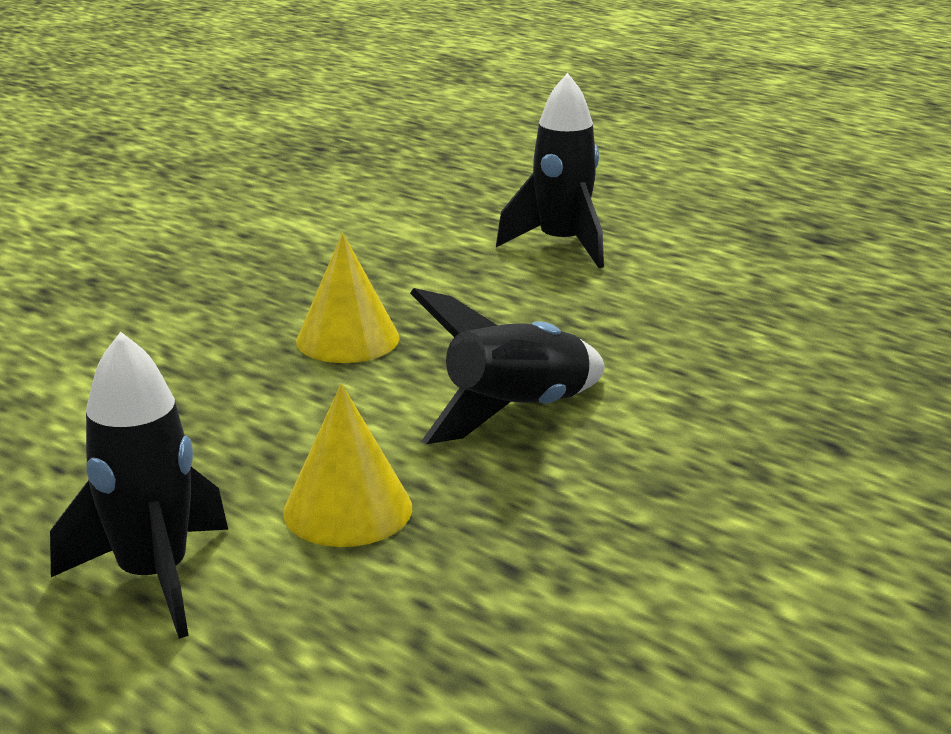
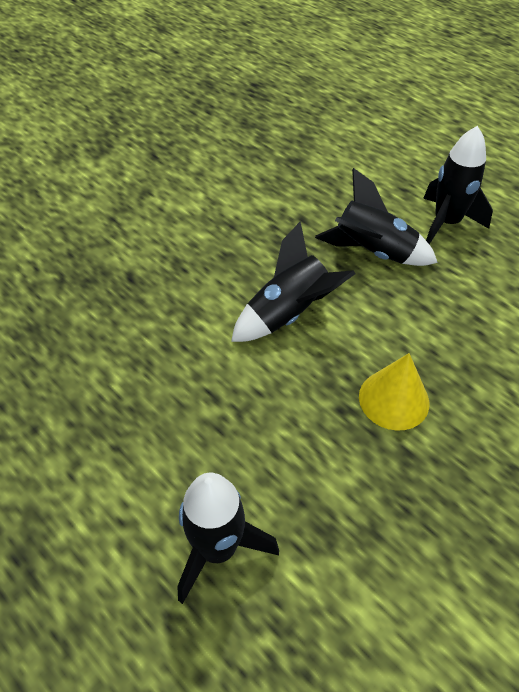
camera: 175 degrees left, 25 degrees up
yellow cone [283,384,412,547] -> black rocket [315,168,438,266]

